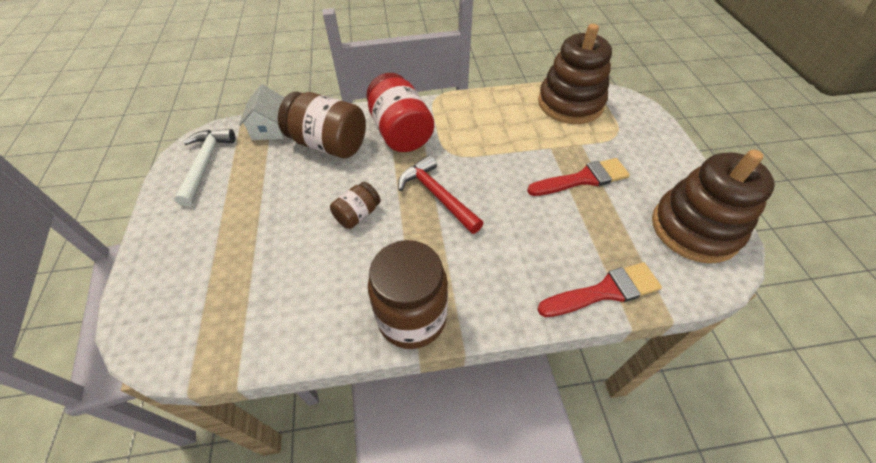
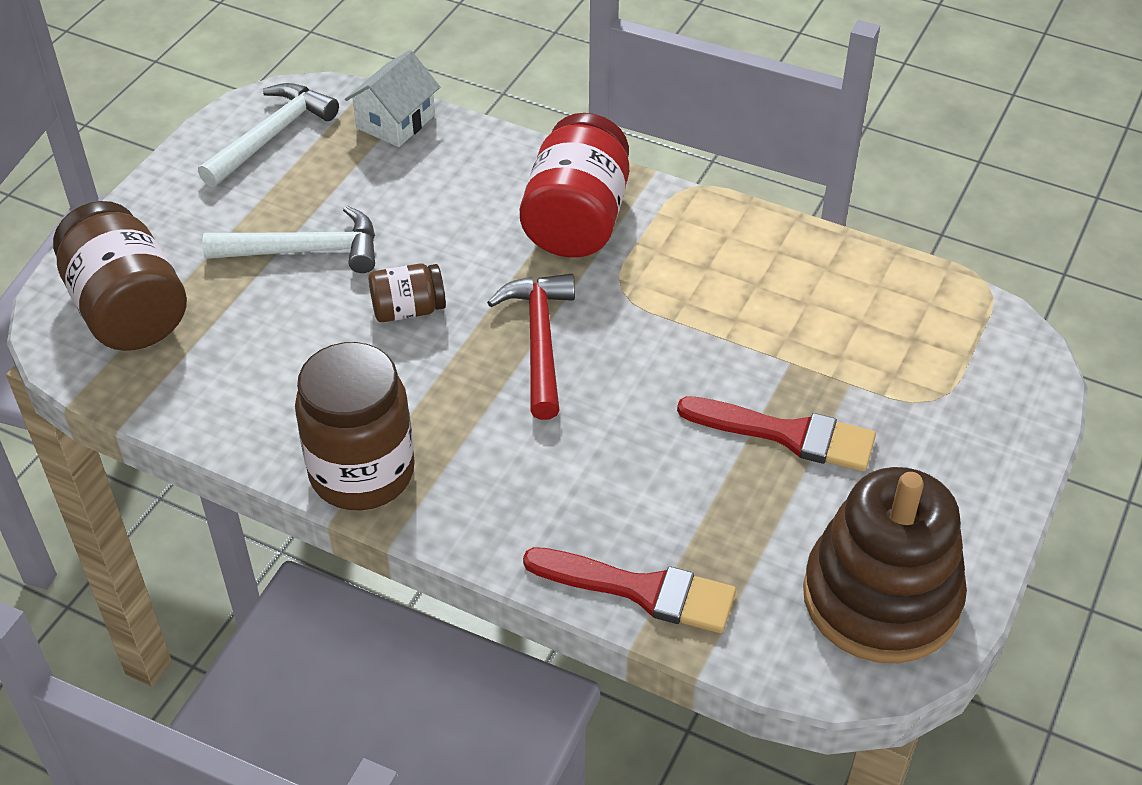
camera: 35 degrees right, 5 degrees down
brown jar [278,92,366,158] -> brown jar moved to [53,201,187,351]
brown stacking toy [538,24,612,124] -> none
none -> white hammer [202,206,375,273]

